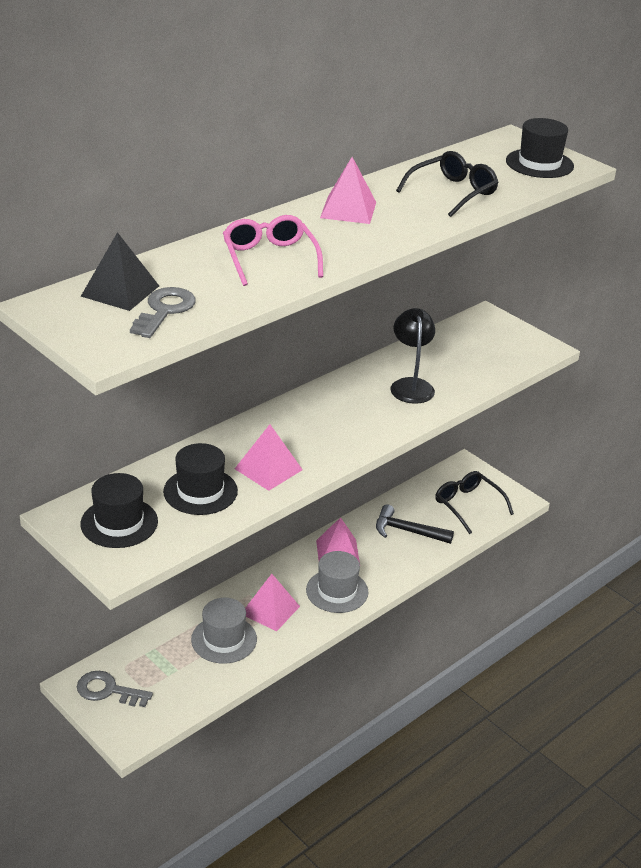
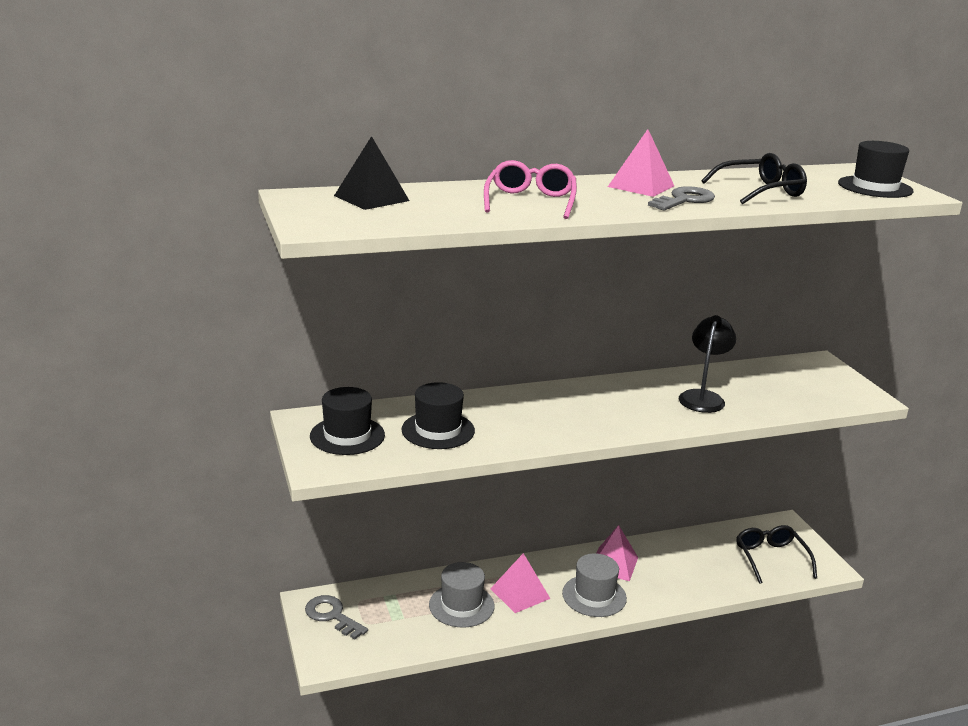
camera: 25 degrees right, 10 degrees down
grey key [130,287,196,338] -> grey key moved to [648,186,715,211]
pink pyramid [235,424,303,491] -> none
black hammer [376,504,454,544] -> none

